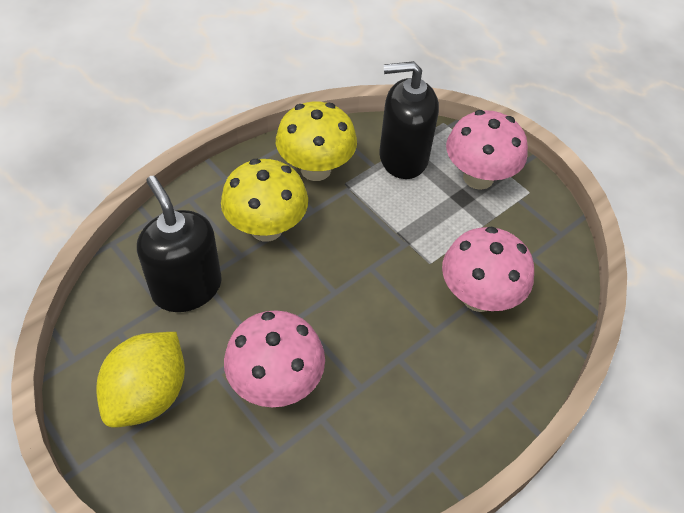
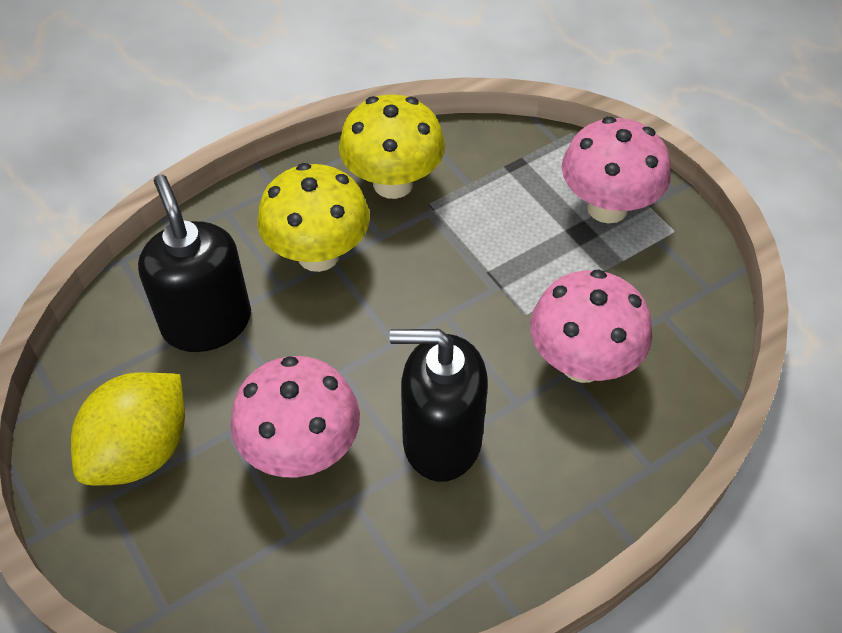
camera: 10 degrees right, 0 degrees up
black soap dispenser [379,61,439,179] -> black soap dispenser moved to [389,329,488,482]

